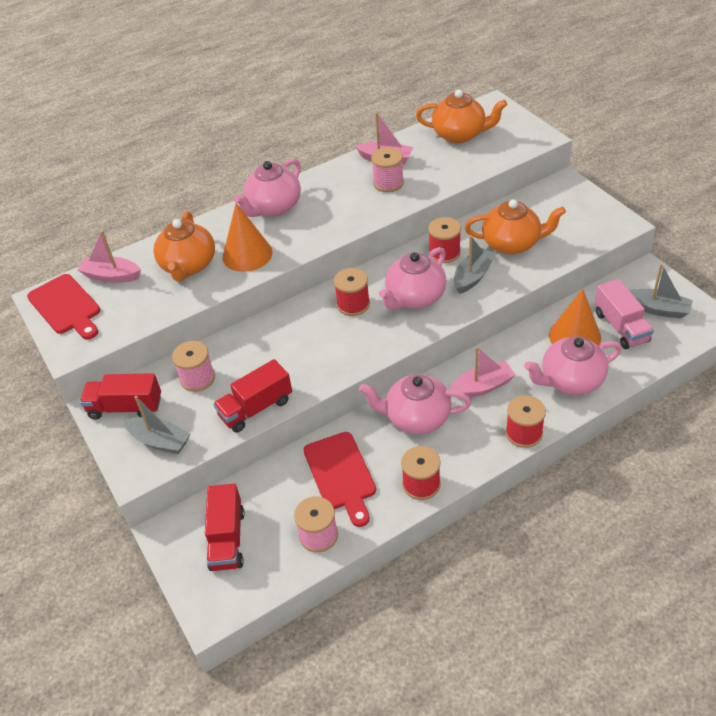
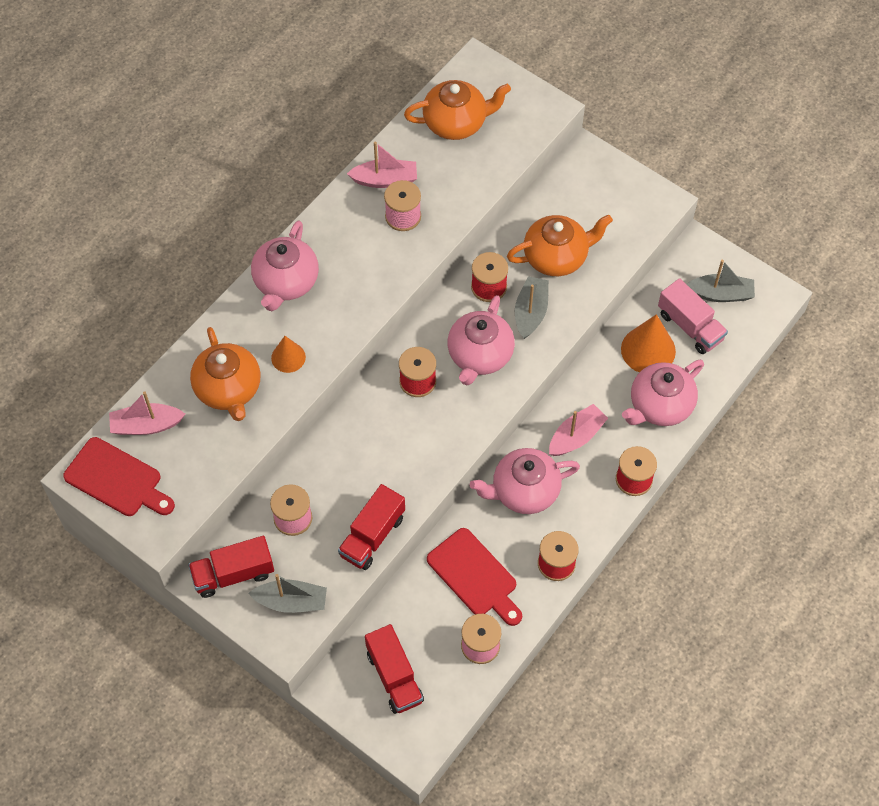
camera: 25 degrees left, 15 degrees up
orange cone [223,203,273,272] -> orange cone [271,336,306,373], size x0.59

